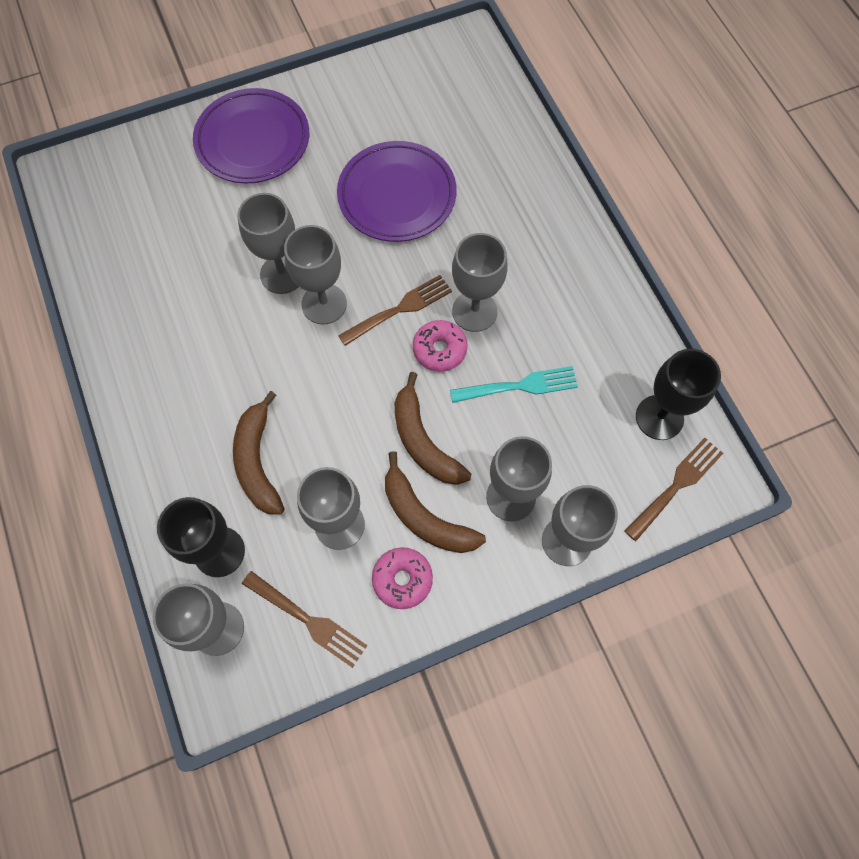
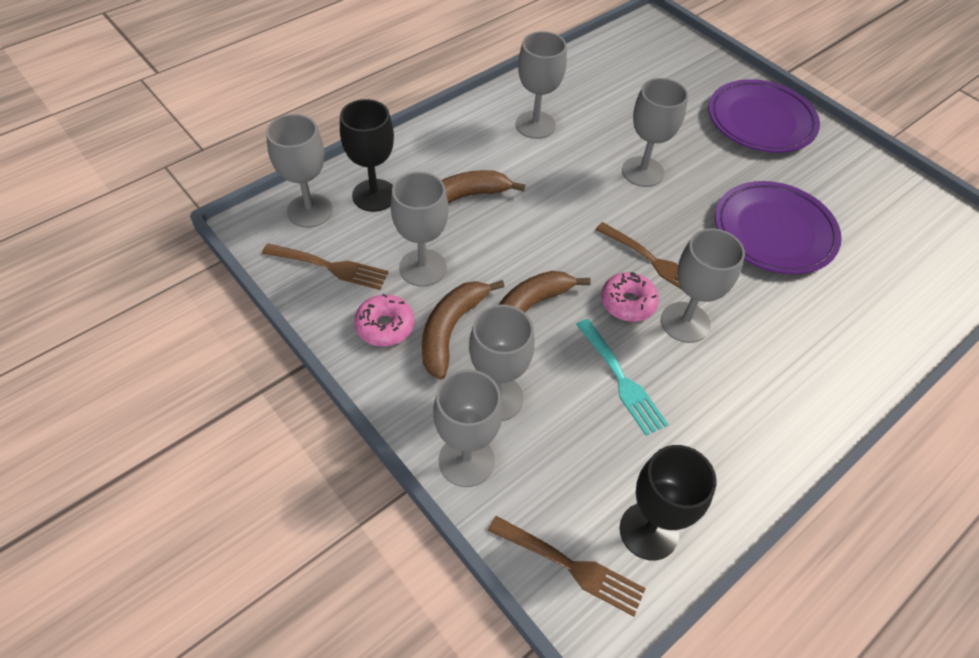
camera: 70 degrees right, 15 degrees down
brown fork [242,571,368,668] -> brown fork turned 90 degrees counterclockwise [262,243,389,290]
grey goblet [284,225,347,324] -> grey goblet moved to [515,31,567,139]

